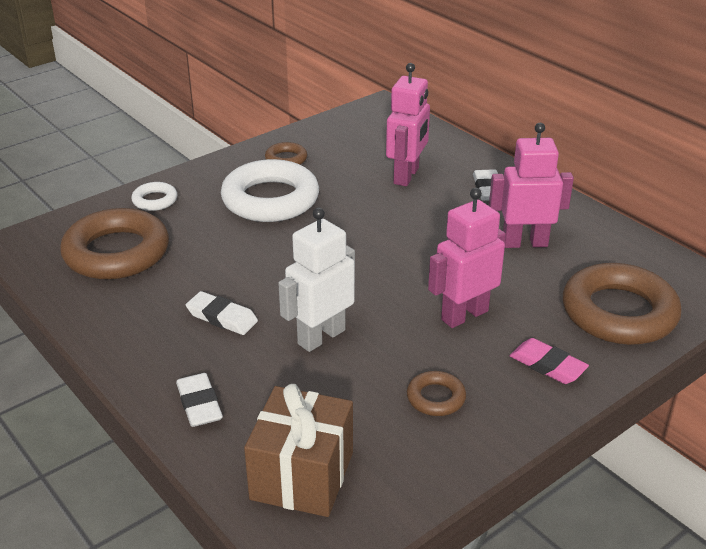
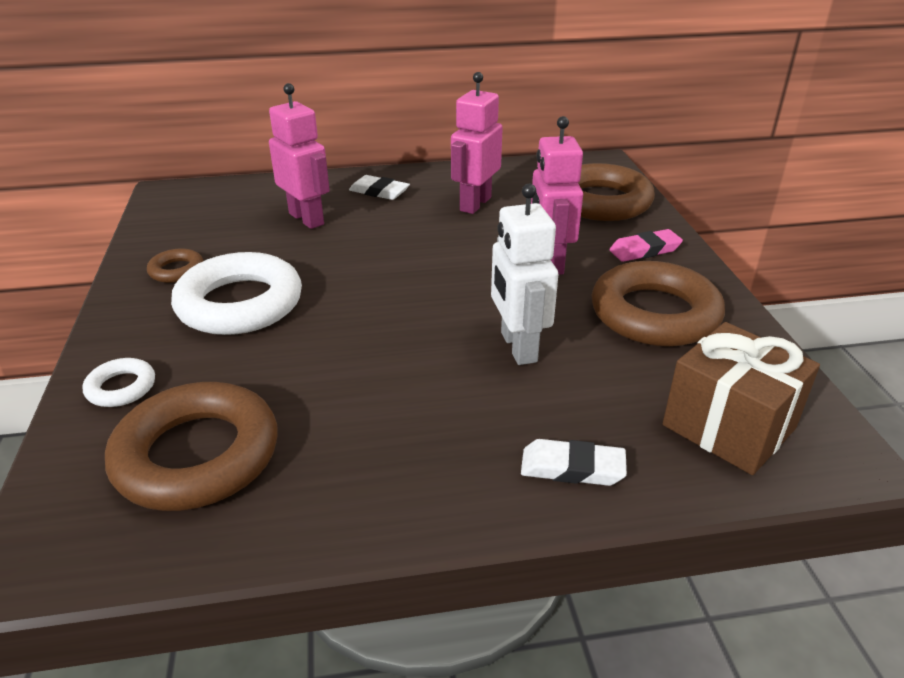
camera: 60 degrees left, 0 degrees up
white eraser [186,291,258,335] -> none
brown ring [407,371,466,416] -> brown ring [592,261,725,347], size x2.16

